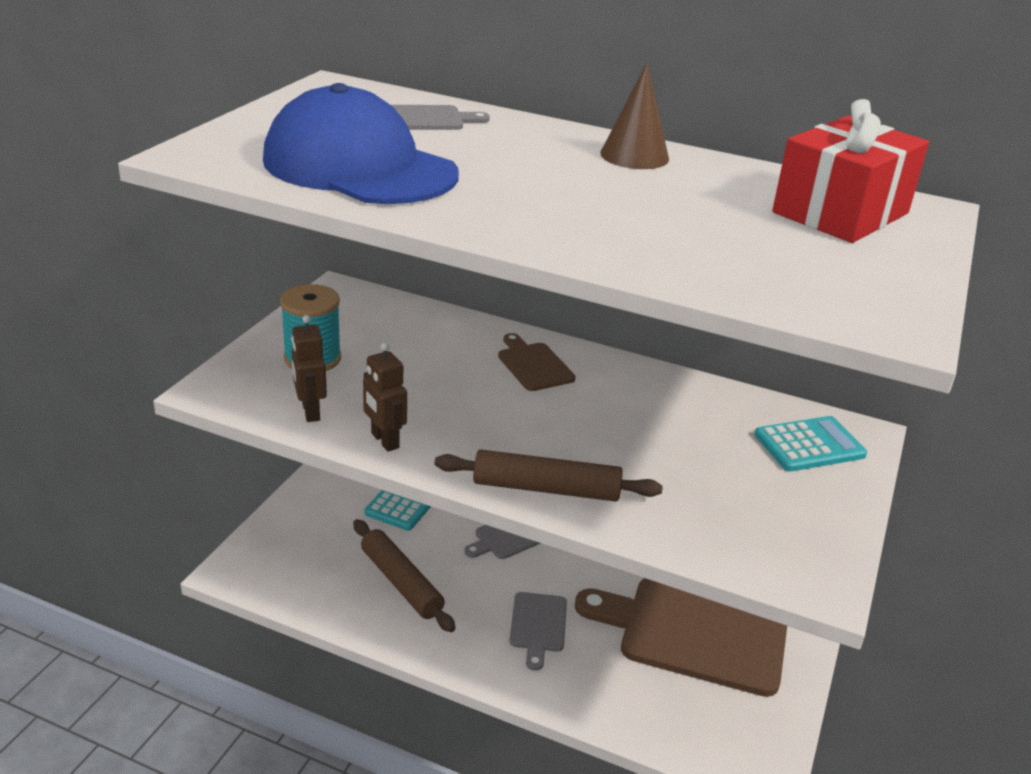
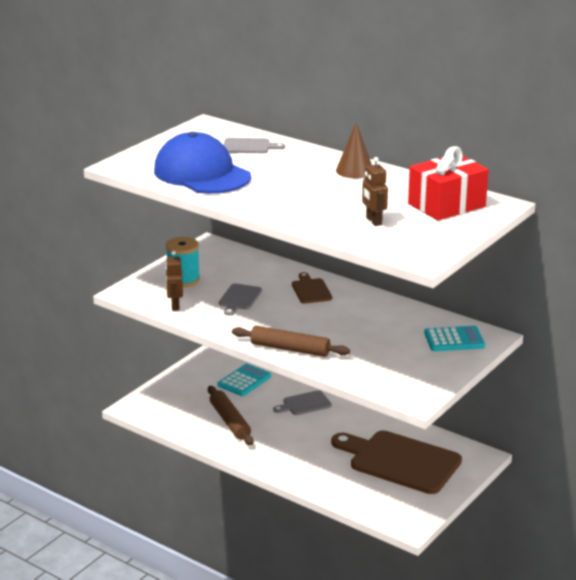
camera: 15 degrees right, 5 degrees down
brown robot [363,342,407,452] -> brown robot moved to [362,157,388,226]
grey cutting board [509,592,567,671] -> grey cutting board moved to [219,283,262,316]

